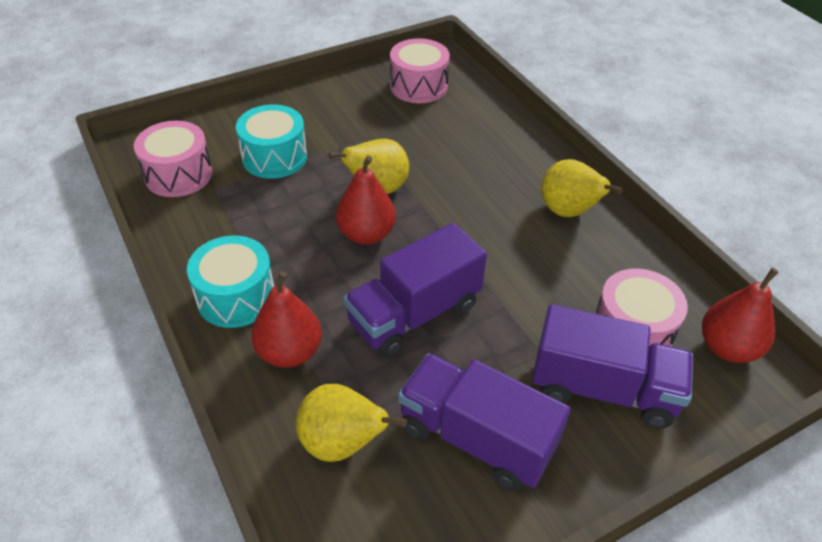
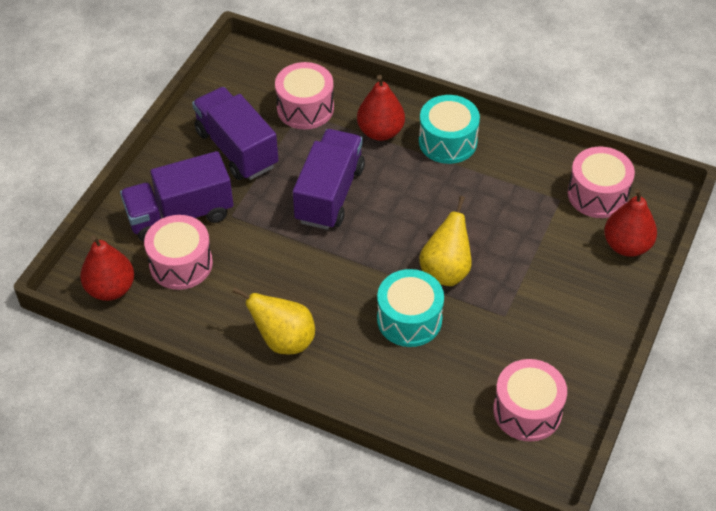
camera: 145 degrees right, 5 degrees up
turquoise drum [236,104,307,179] -> turquoise drum moved to [377,269,444,347]
yellow pear [296,384,407,462] -> pink drum [275,62,334,129]
red pear [336,156,396,245] -> red pear moved to [604,189,657,257]
purple truck [398,353,571,491] -> purple truck turned 120 degrees counterclockwise [192,87,278,180]

